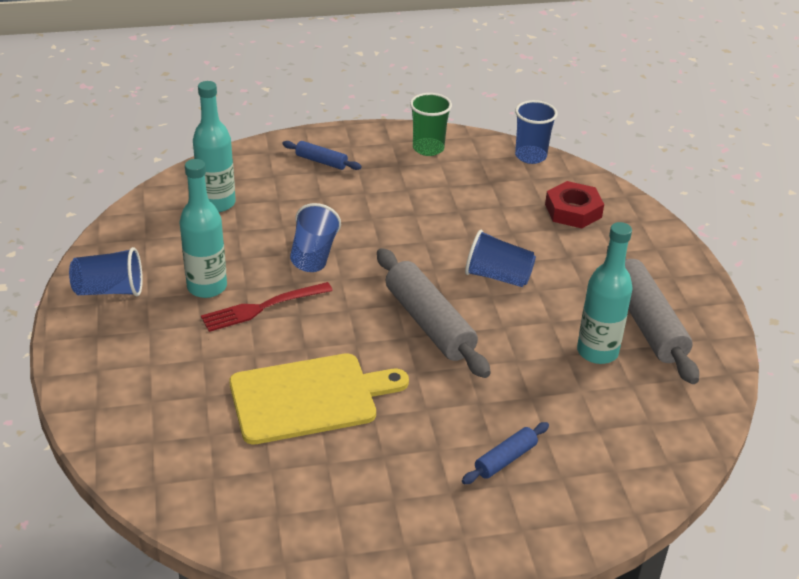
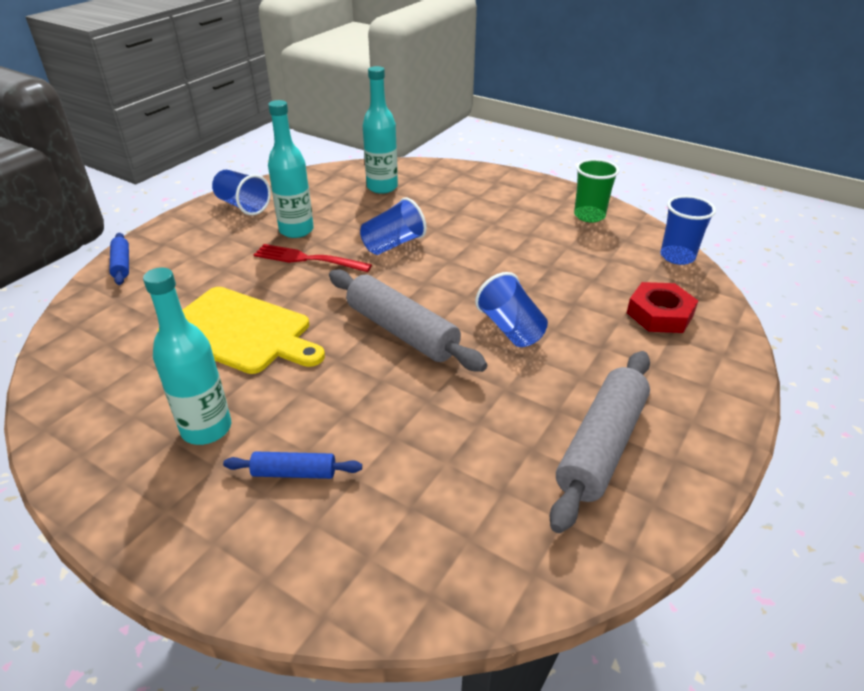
camera: 45 degrees right, 0 degrees up
blue rolling pin [282,141,362,170] -> blue rolling pin moved to [109,233,129,285]
grey rolling pin [377,248,491,378] -> grey rolling pin turned 60 degrees counterclockwise [329,269,487,372]
turquoise bottle [577,222,633,364] -> turquoise bottle moved to [143,268,231,445]

